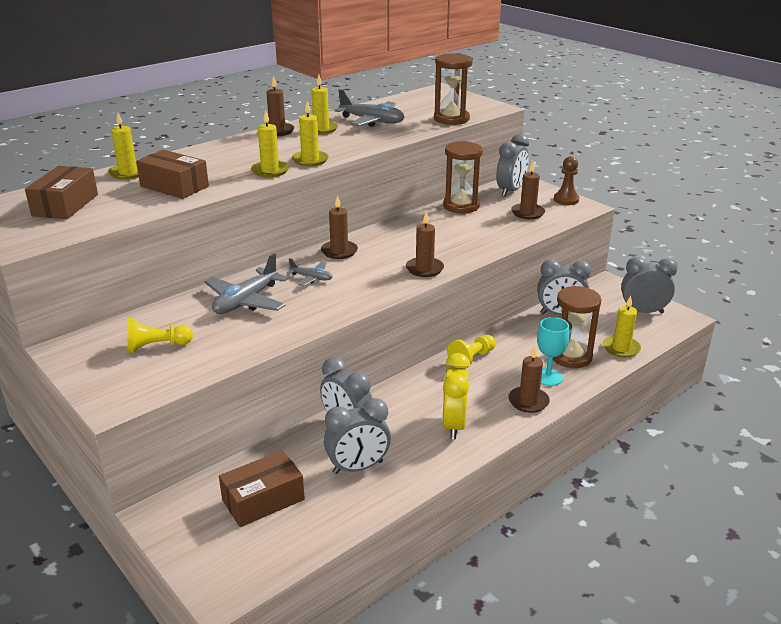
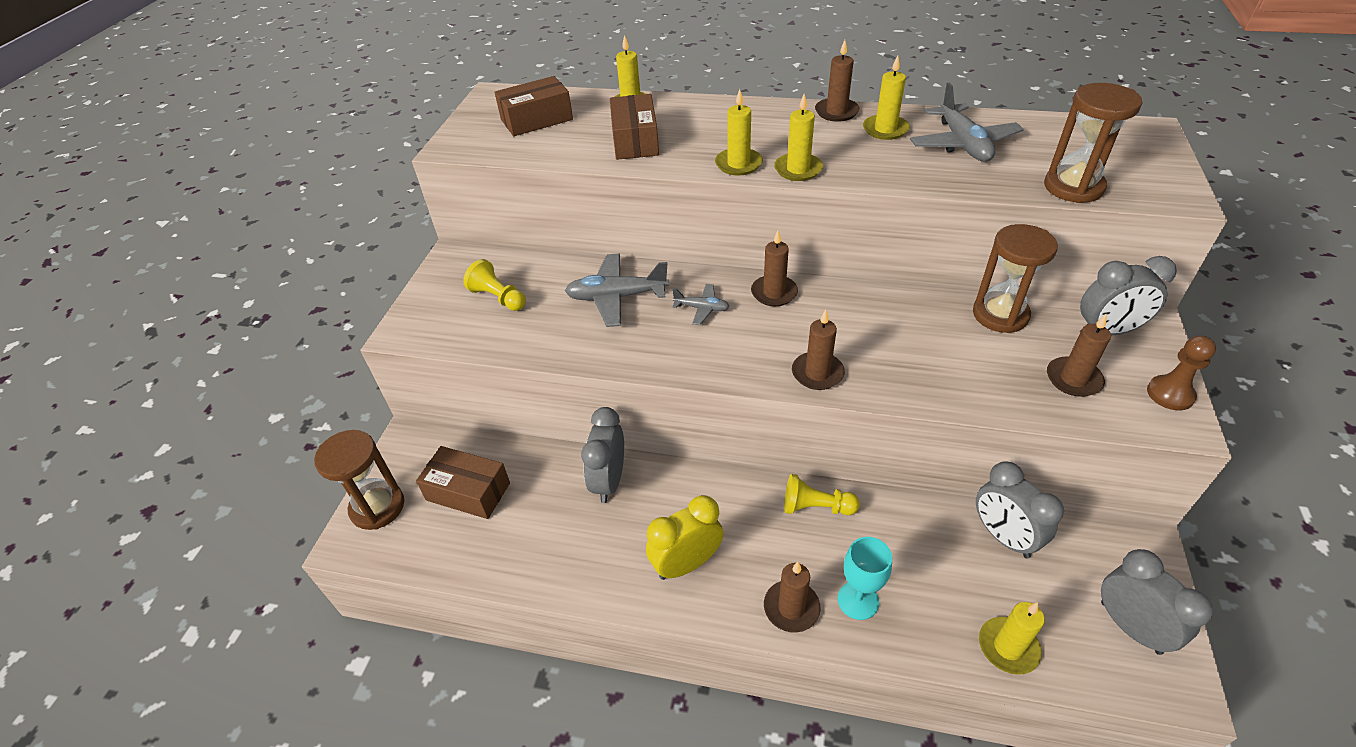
camera: 55 degrees right, 15 degrees up
grey plane [287,258,333,286] -> grey plane turned 60 degrees counterclockwise [672,284,730,325]
grey clock [324,398,391,474] -> none
brown hourglass [553,286,602,368] -> brown hourglass moved to [314,430,404,530]

